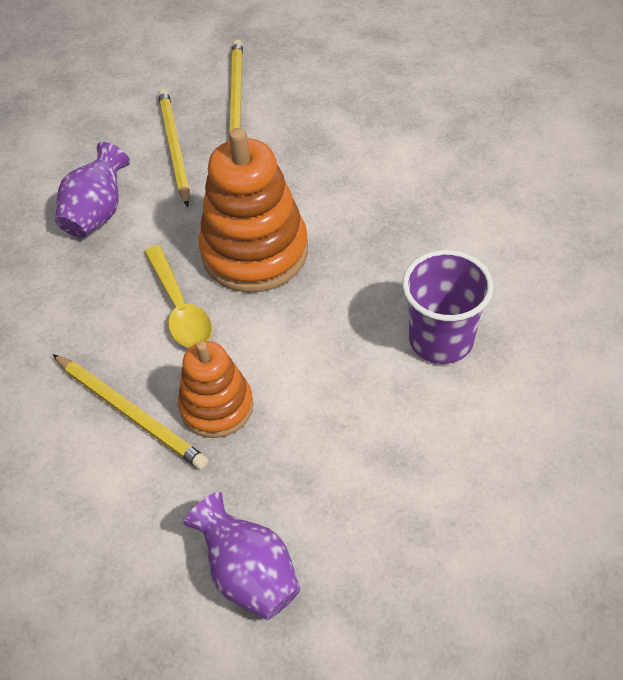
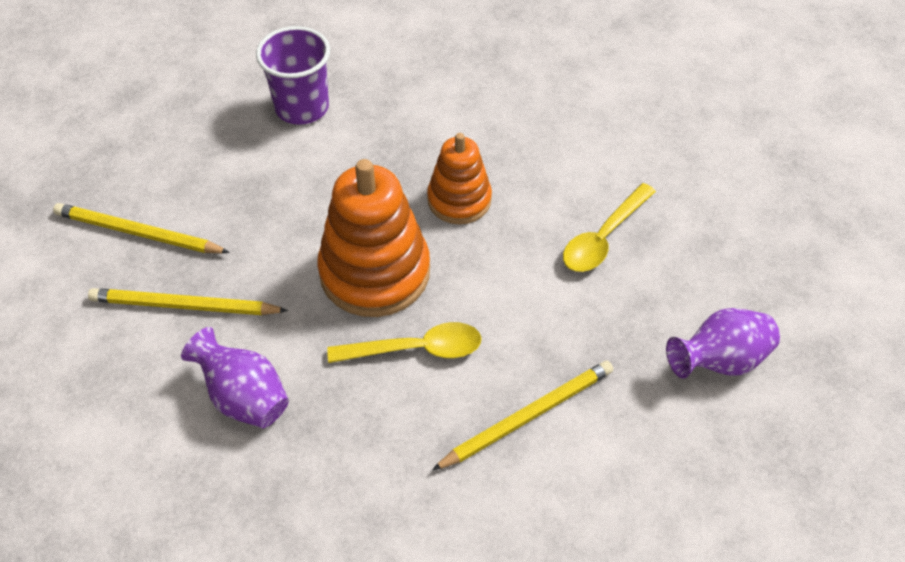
camera: 75 degrees left, 0 degrees up
orange stacking toy [178,341,253,438] -> orange stacking toy moved to [427,133,492,224]
purple cup [402,250,493,364] -> purple cup moved to [256,26,330,125]
none -> yellow spoon [563,183,656,272]

